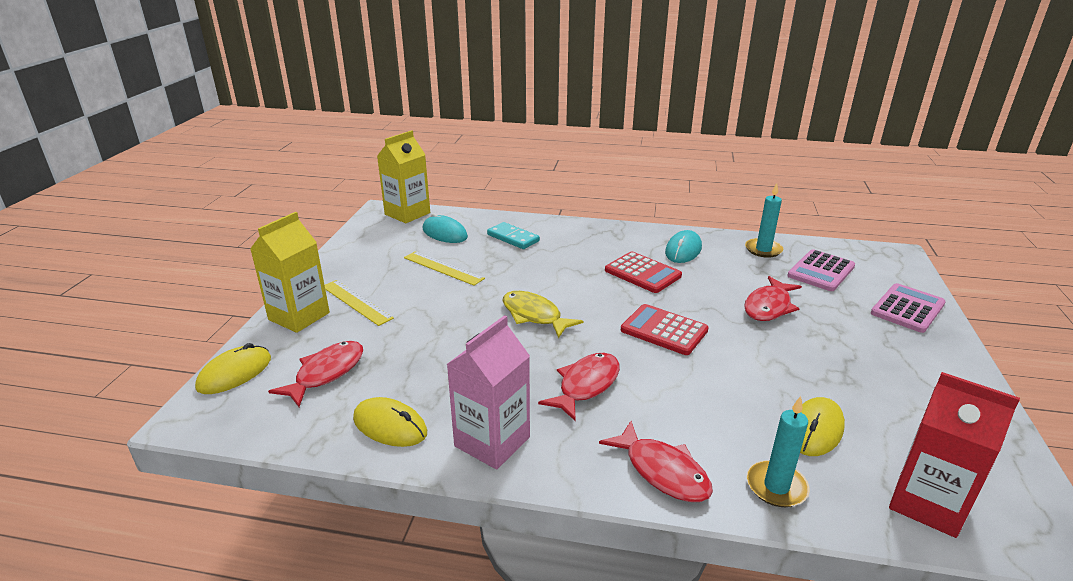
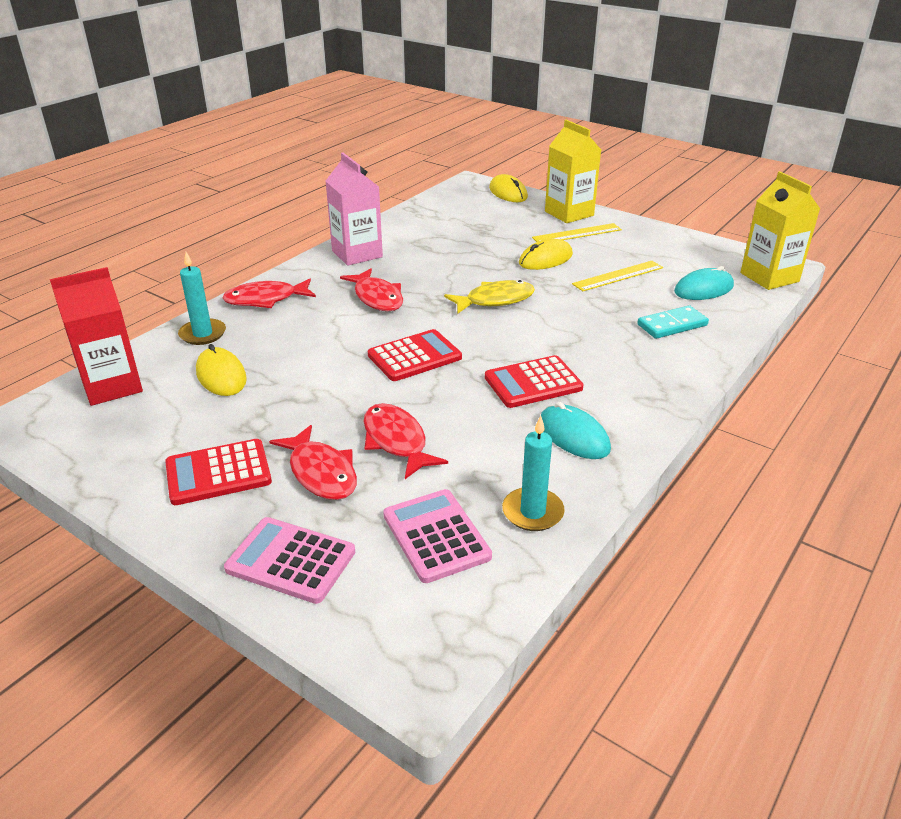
camera: 115 degrees right, 5 degrees up
red fish [268,341,363,407] -> red fish moved to [269,425,357,500]
yellow mouse [353,397,427,447] -> yellow mouse moved to [519,239,573,270]
pink calculator [871,283,946,333] -> pink calculator turned 135 degrees clockwise [224,517,355,604]
none -> red calculator [165,439,272,505]

